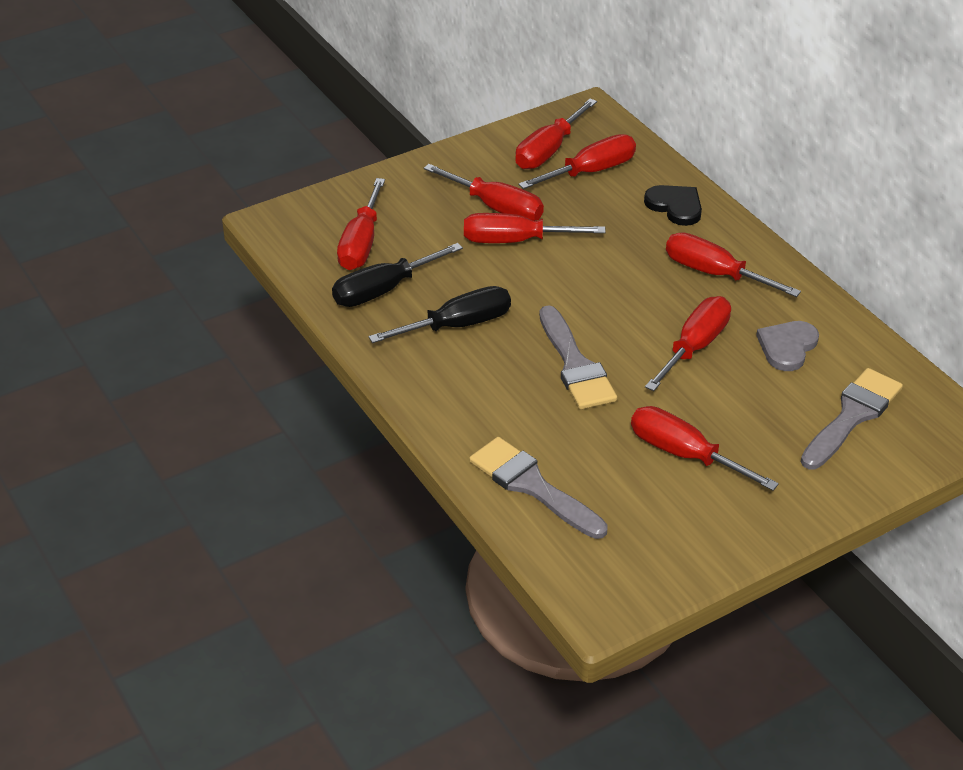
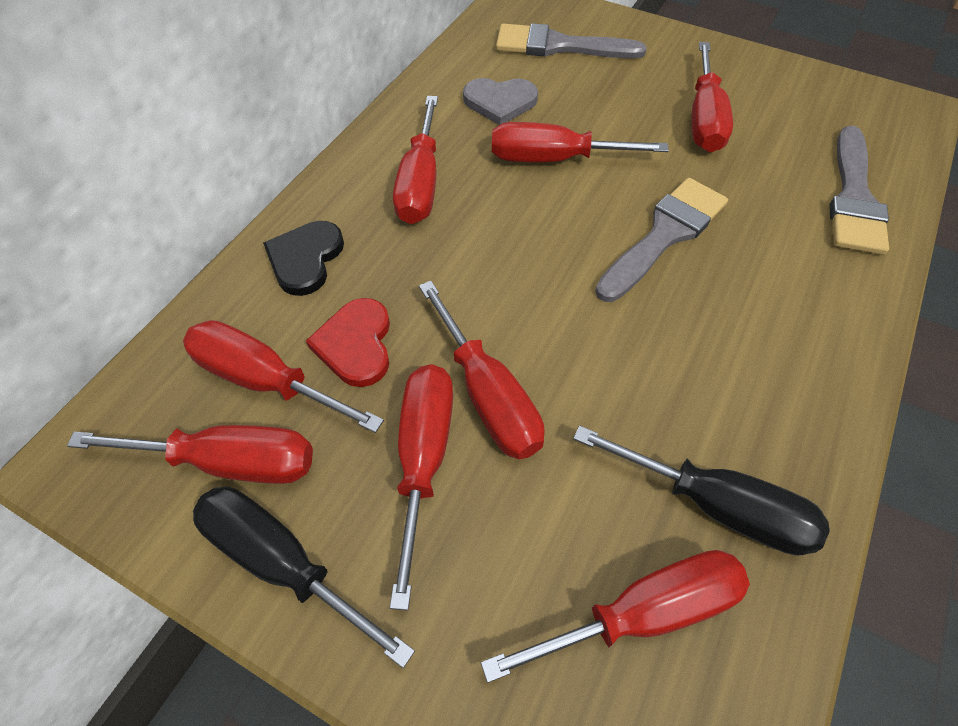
camera: 120 degrees left, 15 degrees up
black screwdriver [368,286,511,343] -> black screwdriver moved to [193,486,415,668]
none -> red heart [306,298,390,387]

